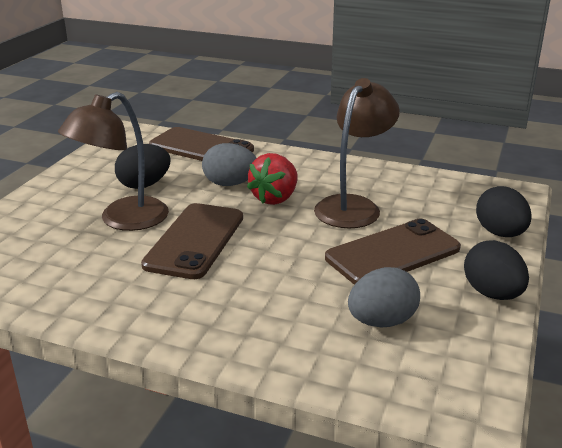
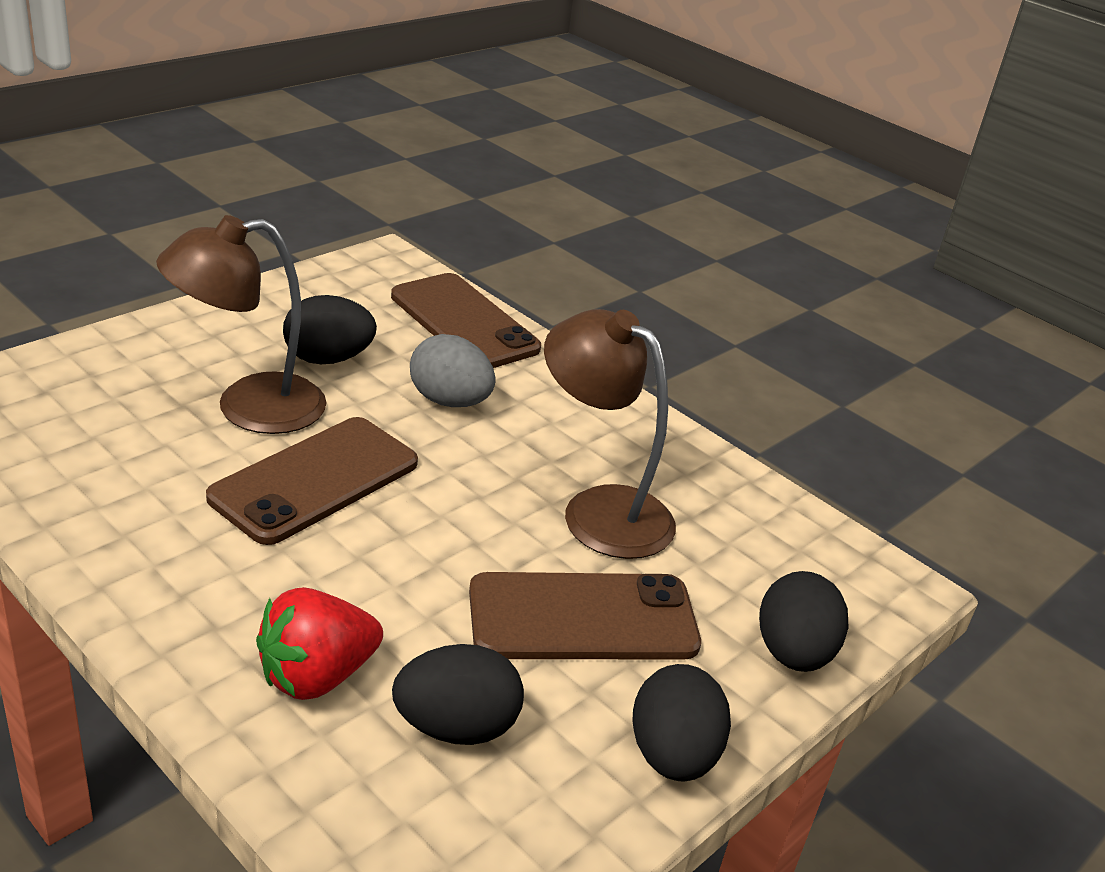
camera: 20 degrees right, 5 degrees up
red strawberry [247,153,297,205] -> red strawberry moved to [256,587,383,700]
brown lamp [314,78,400,228] -> brown lamp turned 105 degrees counterclockwise [544,309,676,559]
grey egg [348,267,420,327] -> black egg [392,644,524,745]

